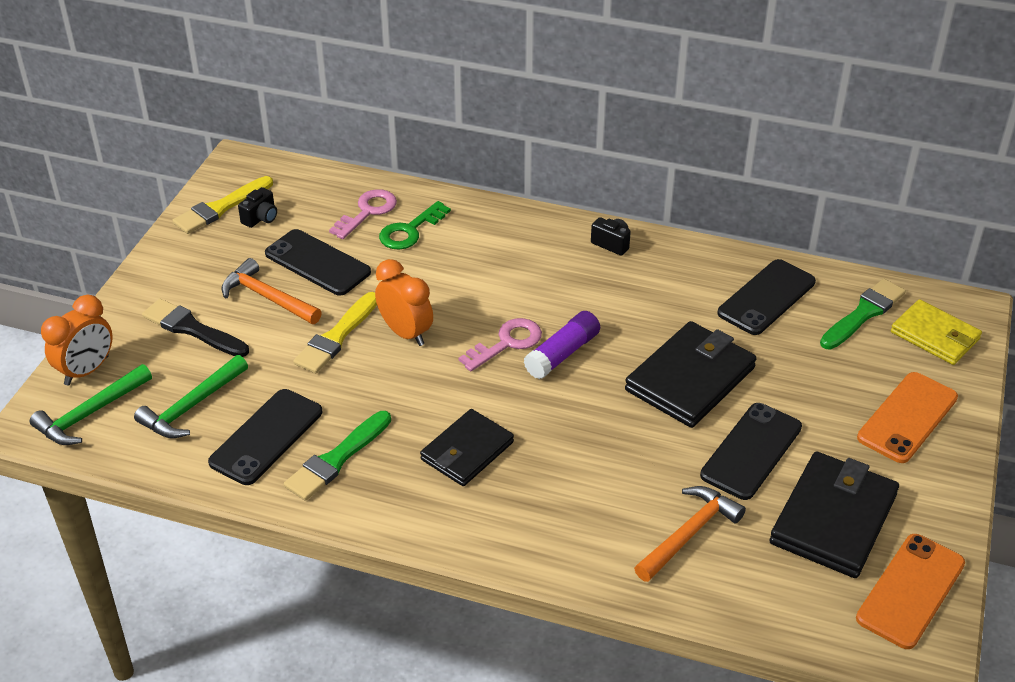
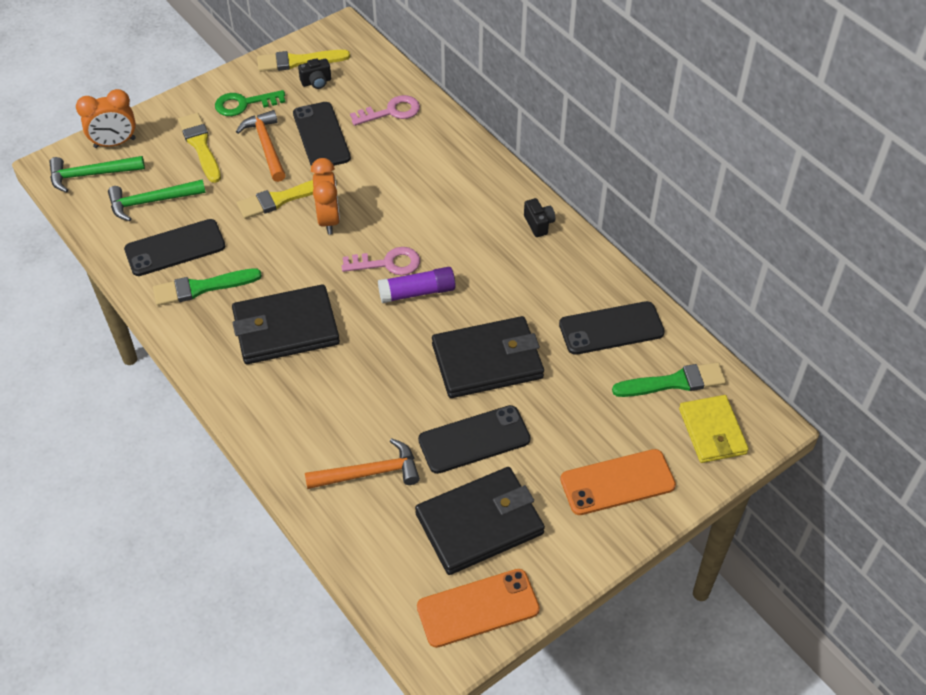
camera: 35 degrees right, 10 degrees up
black brush [142,299,249,357] -> yellow brush [178,113,221,183]
green key [379,201,451,250] -> green key moved to [215,90,286,116]
black wallet [420,409,514,486] -> black wallet [232,284,340,364], size x1.51

